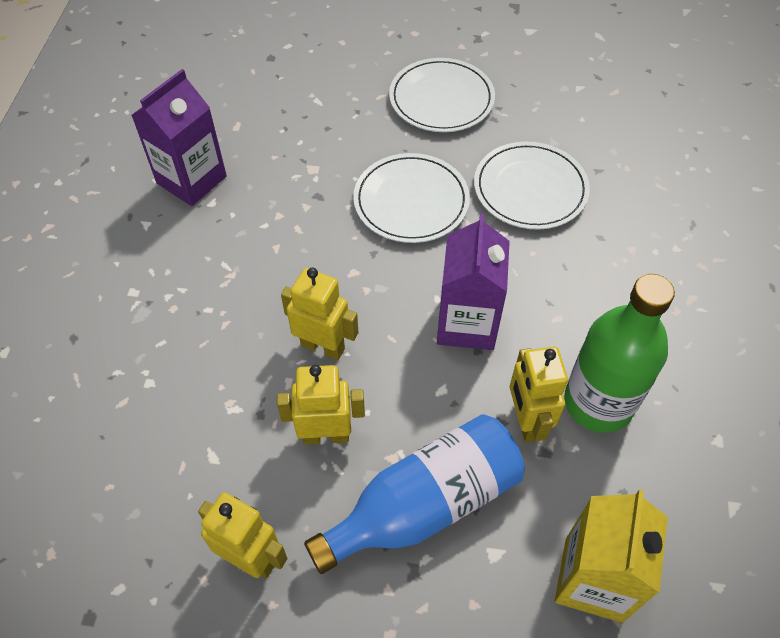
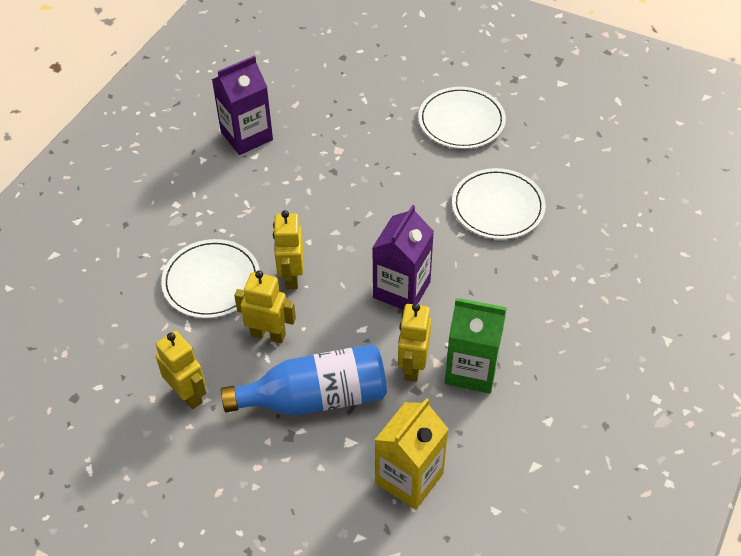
camera: 20 degrees right, 5 degrees down
yellow robot [281,268,358,360] -> yellow robot turned 135 degrees counterclockwise [273,210,303,289]
white plate [353,153,470,243] -> white plate moved to [161,239,260,318]
green bottle [564,274,675,433] -> green carton [445,298,507,394]

